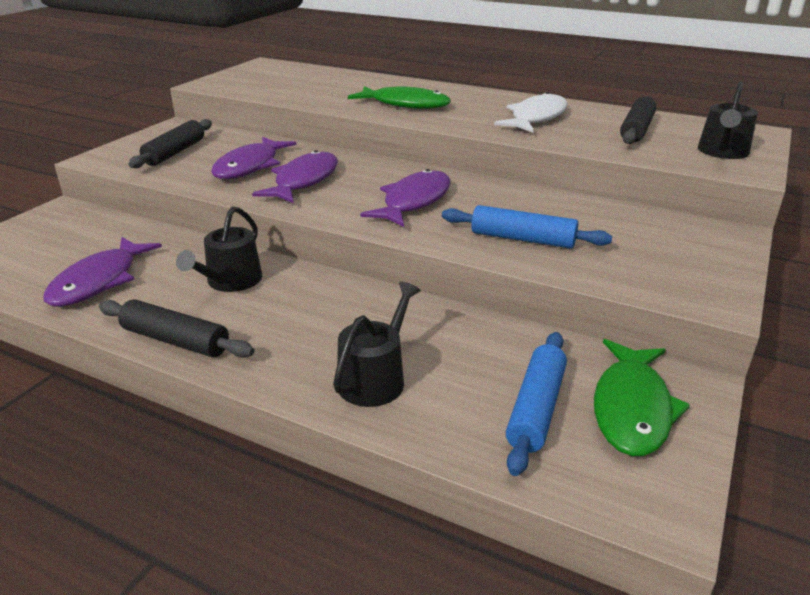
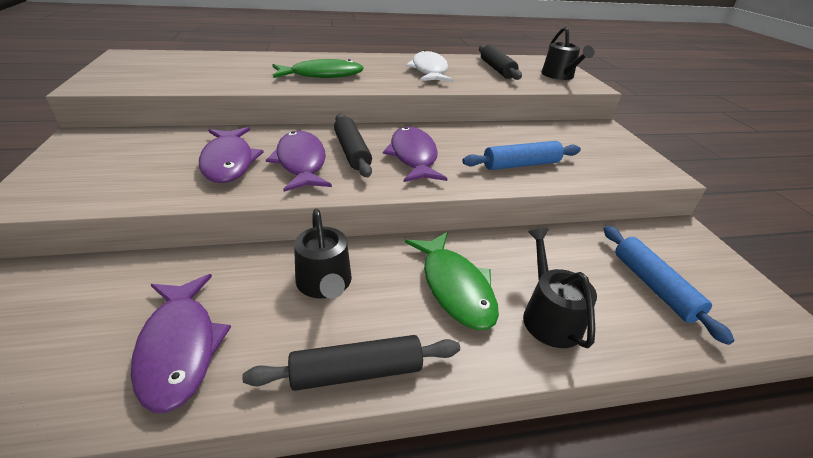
camera: 40 degrees left, 5 degrees up
black rolling pin [129,119,212,168] -> black rolling pin moved to [334,113,372,177]
green fish [594,339,690,456] -> green fish moved to [405,232,499,330]

